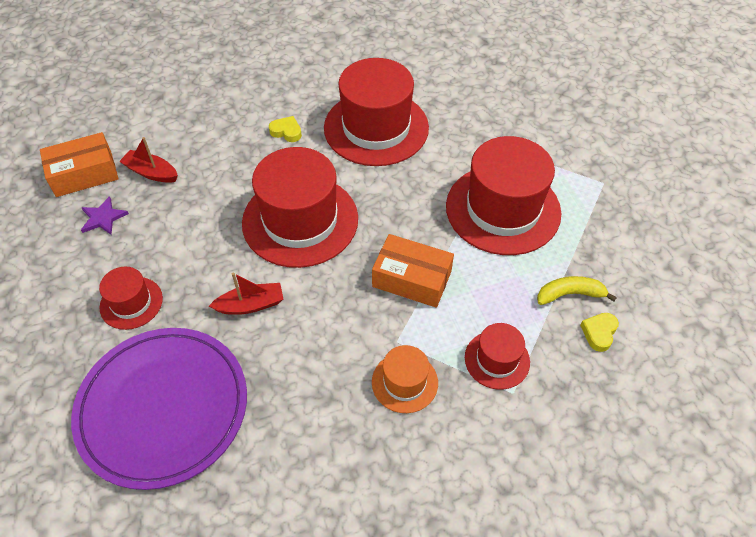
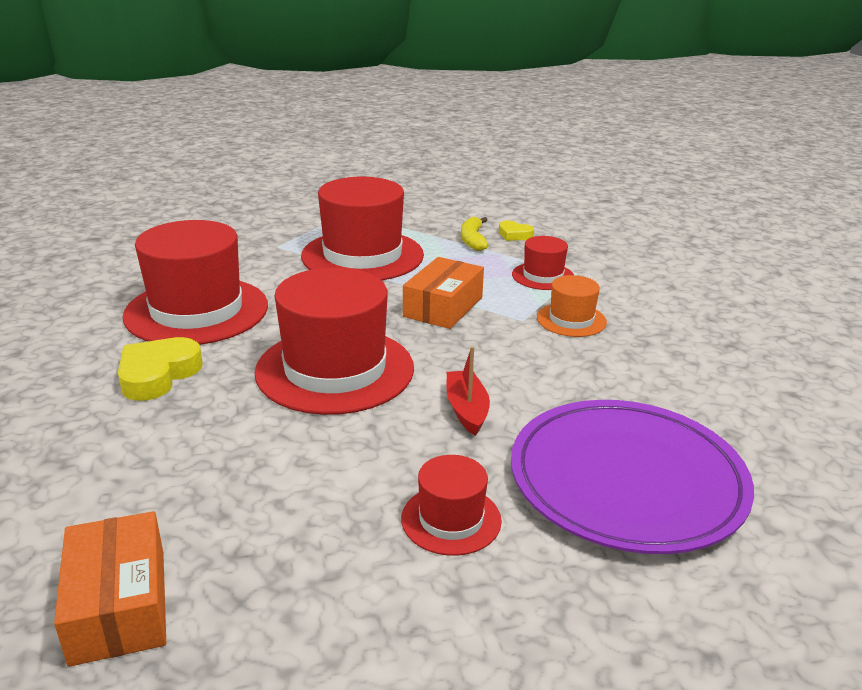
camera: 85 degrees left, 25 degrees down
purple star [81,196,129,235] -> none
red boat [119,137,178,183] -> none
yellow heart [269,116,302,142] -> yellow heart [118,337,203,401], size x1.76

